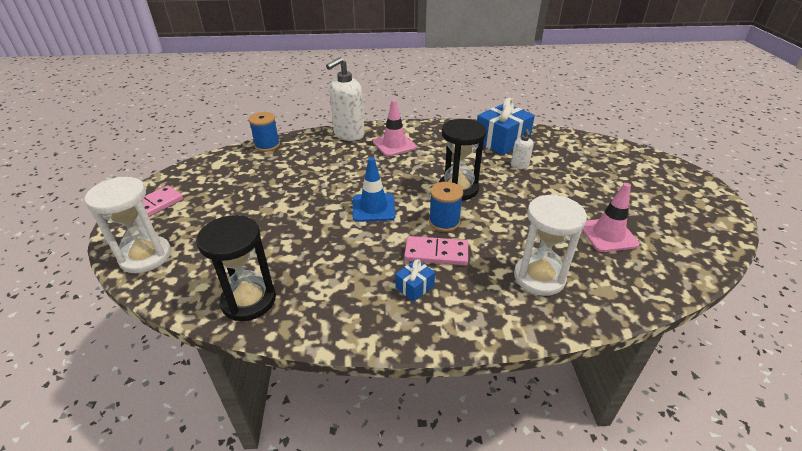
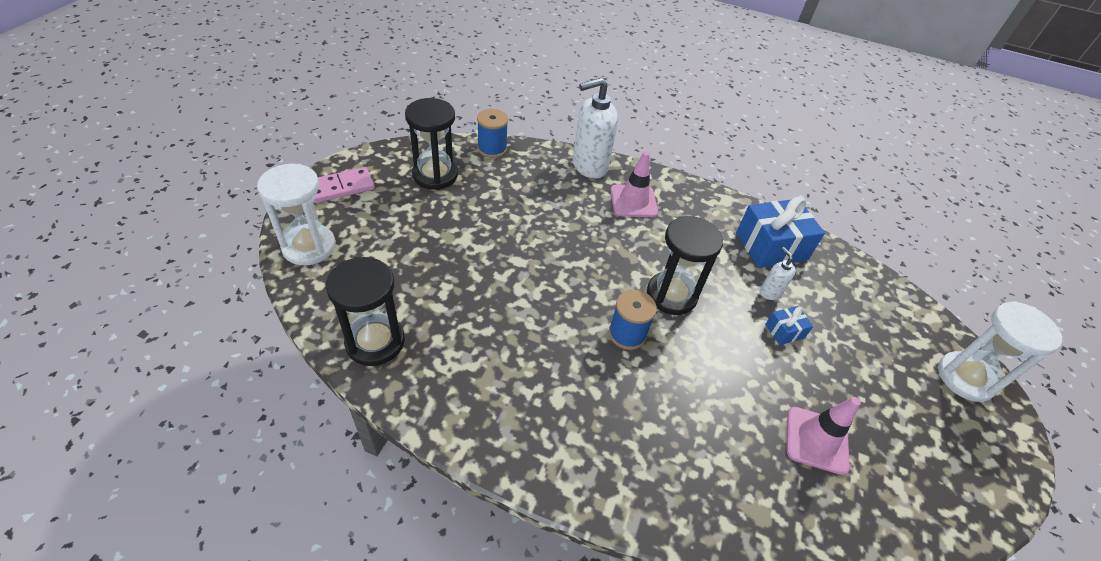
camera: 20 degrees right, 10 degrees up
blue traffic cone [353,157,396,222] -> none
blue gift [395,259,435,302] -> blue gift moved to [765,306,813,345]
pink domino [404,236,468,265] -> none
white soap dispenser [511,129,534,169] -> white soap dispenser turned 135 degrees clockwise [760,247,796,300]
white hourglass [514,195,587,296] -> white hourglass moved to [938,302,1062,402]
none -> black hourglass [405,98,458,190]

